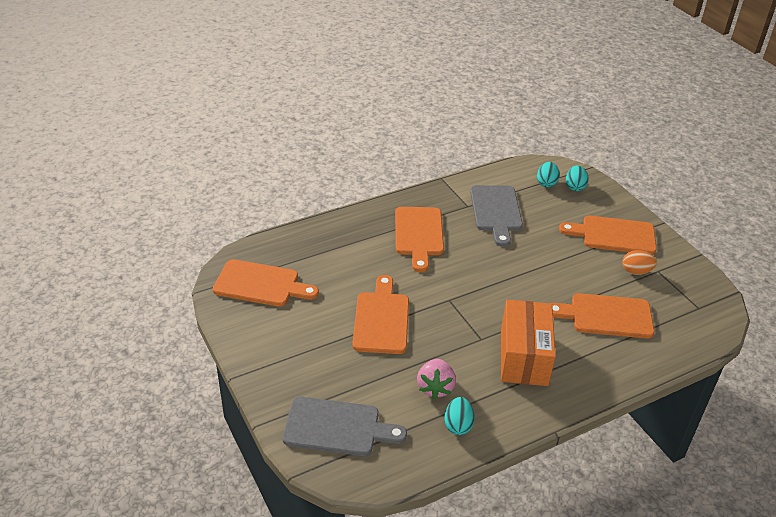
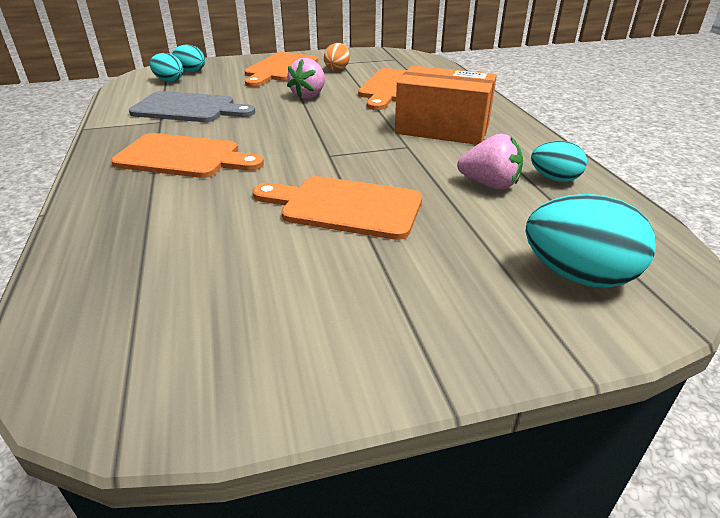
camera: 75 degrees left, 5 degrees down
orange cutting board [213,259,319,307] -> none
grey cutting board [283,397,407,456] -> turquoise egg [526,194,656,288]
none -> pink strawberry [287,58,325,99]

